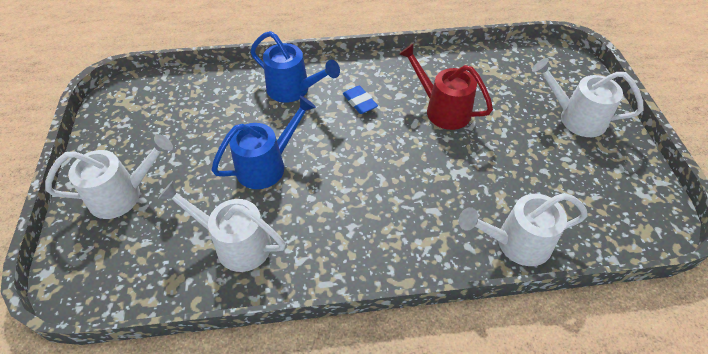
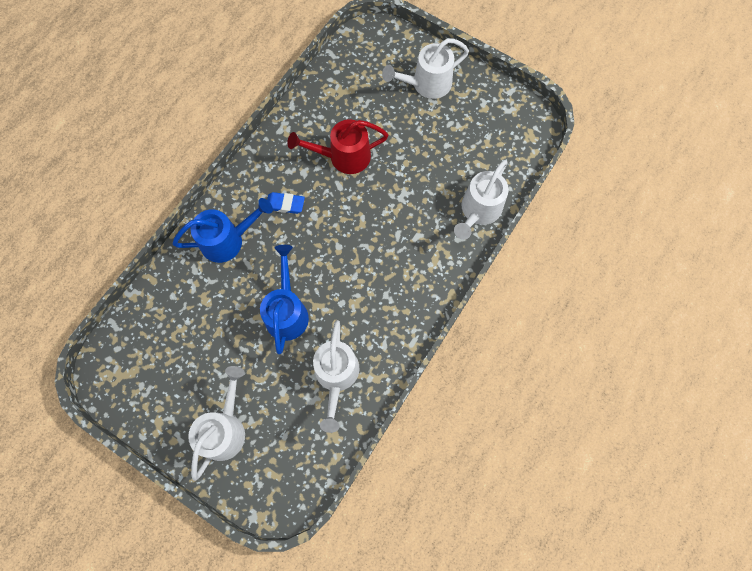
camera: 50 degrees left, 20 degrees up
white watering can [158,181,286,272] -> white watering can turned 60 degrees counterclockwise [313,320,359,433]

